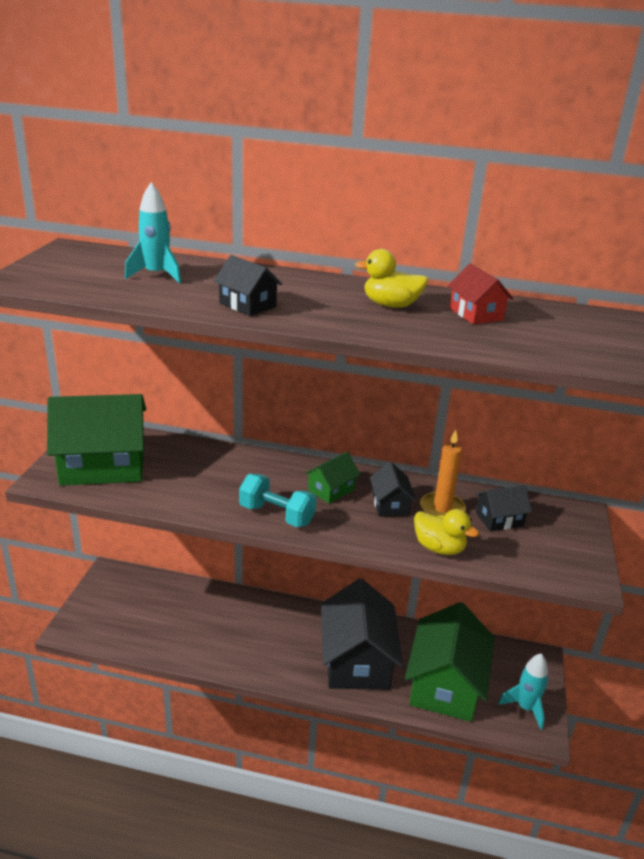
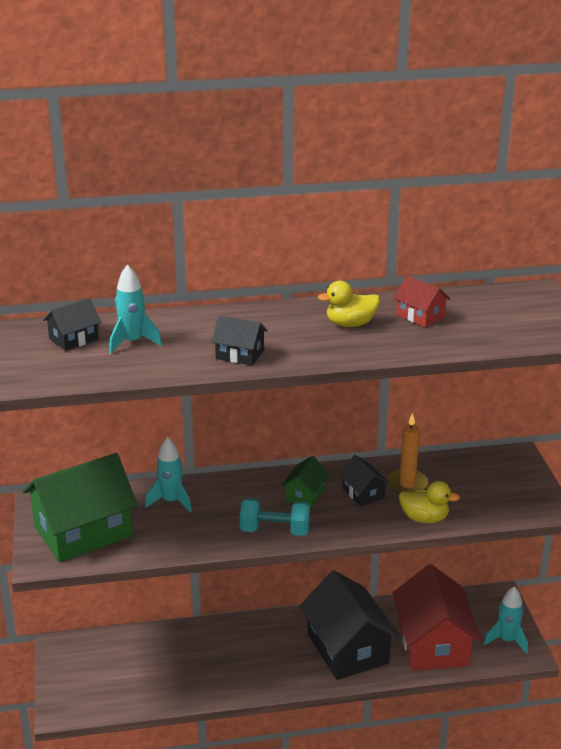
camera: 20 degrees left, 0 degrees up
green house [405,602,495,722] -> red house [393,564,482,671]
black house [475,485,532,531] -> black house moved to [43,298,101,351]
none -> turquoise rocket [145,437,192,513]

